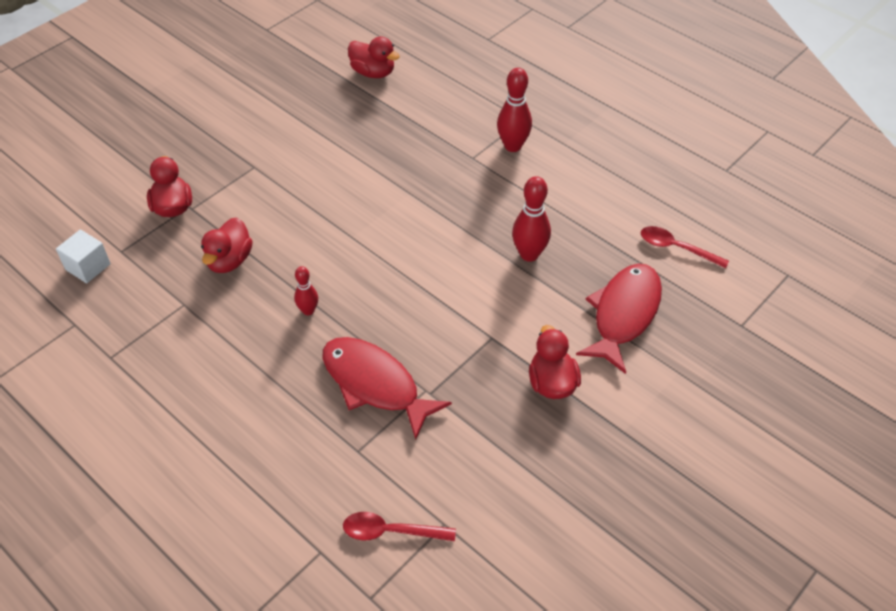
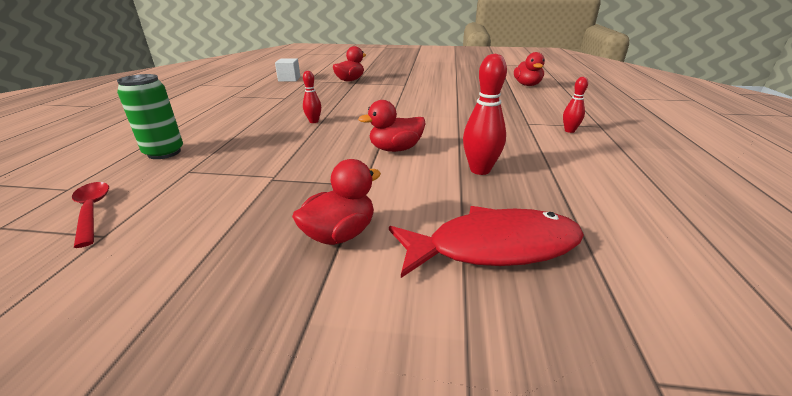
camera: 55 degrees right, 20 degrees down
red duck [201,217,253,273] -> red duck moved to [358,100,426,152]
red fish [323,337,452,440] -> none
red bowling pin [497,68,532,152] -> red bowling pin [563,77,588,133], size x0.60
red spoon [641,226,729,269] -> none
none -> green can [117,74,183,159]

